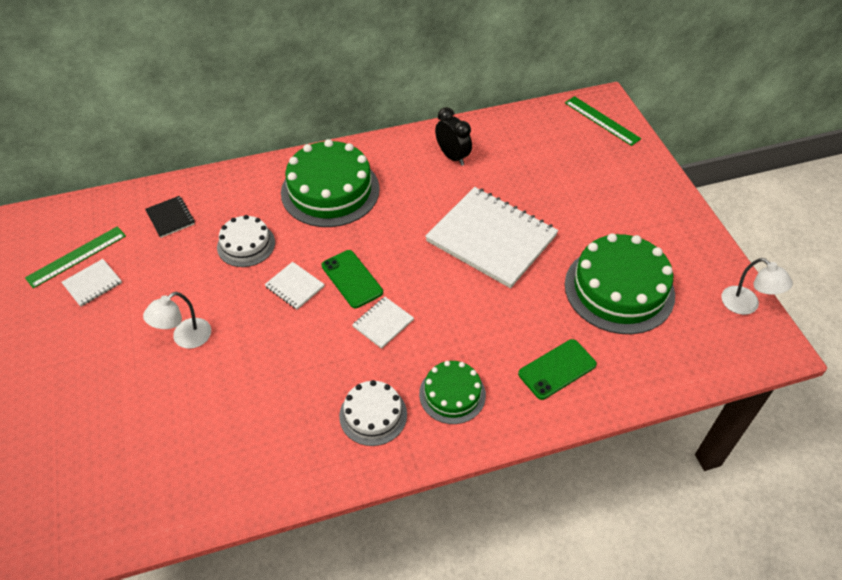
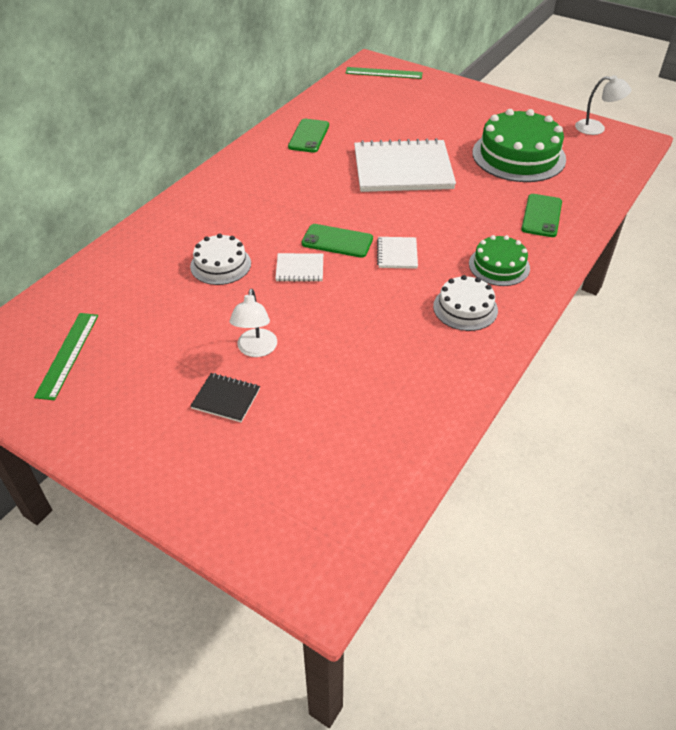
camera: 40 degrees left, 5 degrees down
white notebook [61,259,122,307] -> none
black notebook [145,196,195,238] -> black notebook moved to [191,373,260,422]
green cake [281,139,380,227] -> none
black clock [435,107,472,166] -> green phone [288,119,329,153]

